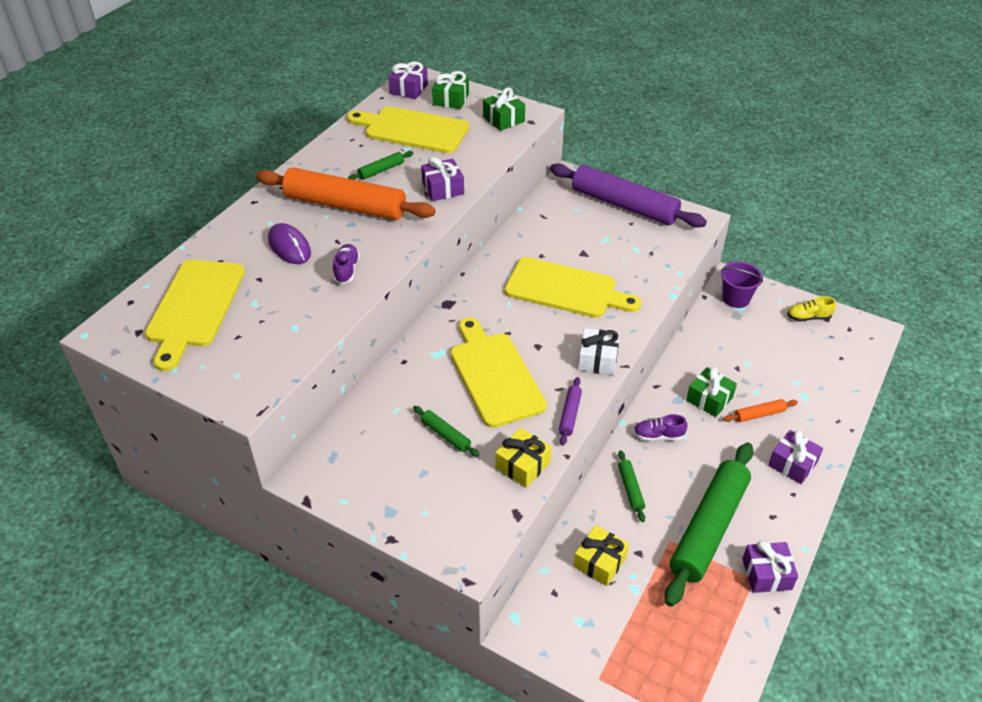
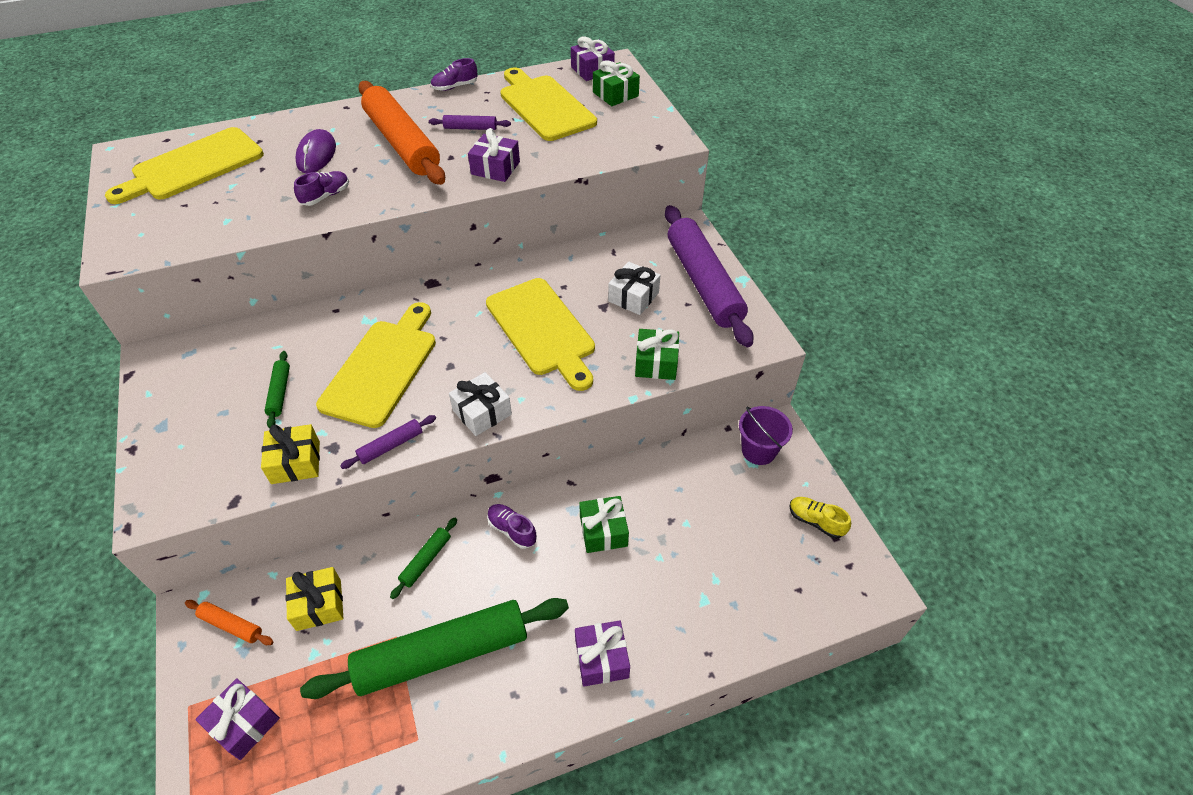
camera: 40 degrees right, 5 degrees up
green rolling pin [347,151,413,180] -> purple rolling pin [429,115,511,130]
green gift [483,87,525,131] -> green gift moved to [635,329,679,380]
orange rolling pin [723,399,798,422] -> orange rolling pin moved to [185,600,273,645]
purple gift [742,541,798,593] -> purple gift moved to [195,678,280,760]
none -> purple shoe [431,58,478,91]
none -> white gift [608,262,660,315]

